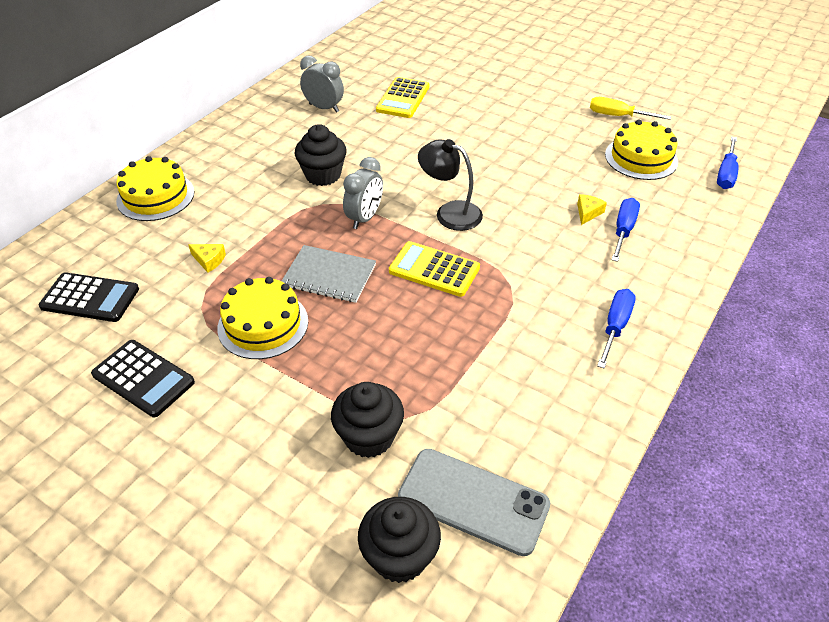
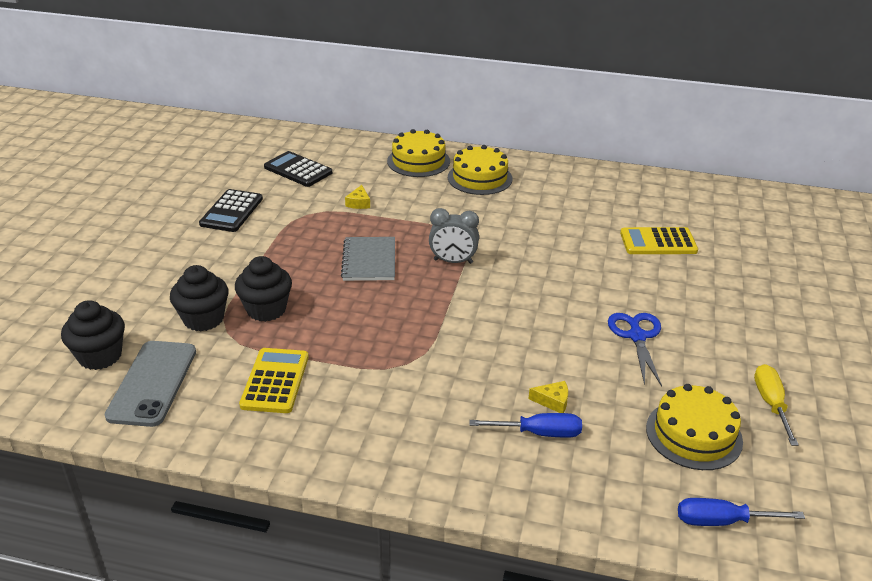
camera: 70 degrees right, 10 degrees down
black calculator [38,272,139,322] -> black calculator turned 135 degrees clockwise [264,151,332,187]
yellow cake [217,277,308,359] -> yellow cake moved to [448,145,512,195]
black cupcake [295,124,347,186] -> black cupcake moved to [235,256,292,322]
grey clock [300,55,344,113] -> none
yellow calculator [389,241,480,297] -> yellow calculator moved to [239,348,309,413]
black lamp [418,139,483,231] -> none
blue screwdriver [597,289,636,368] -> none
none -> blue scissors [608,313,662,386]

